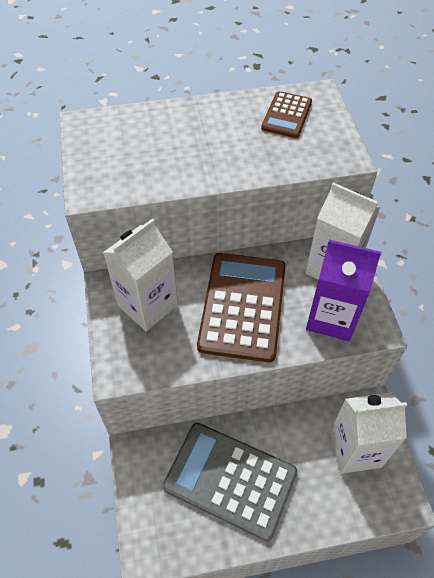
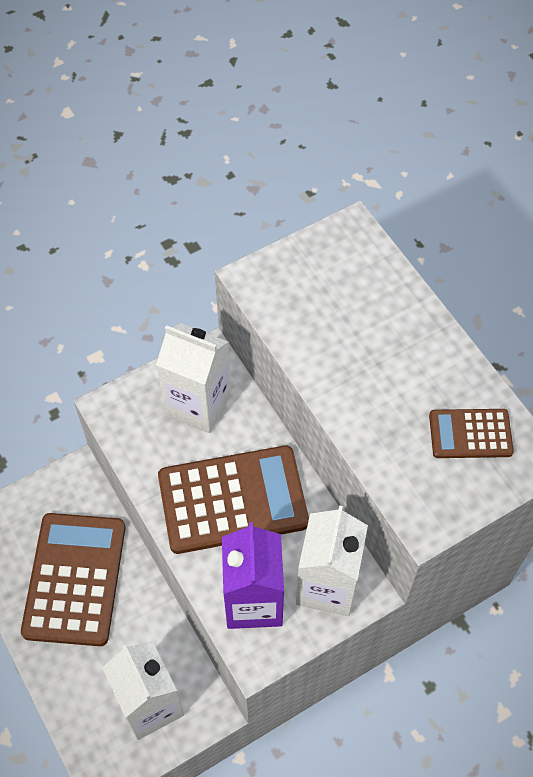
camera: 70 degrees right, 5 degrees up
grey calculator [163,423,298,541] -> brown calculator [21,513,126,646]

